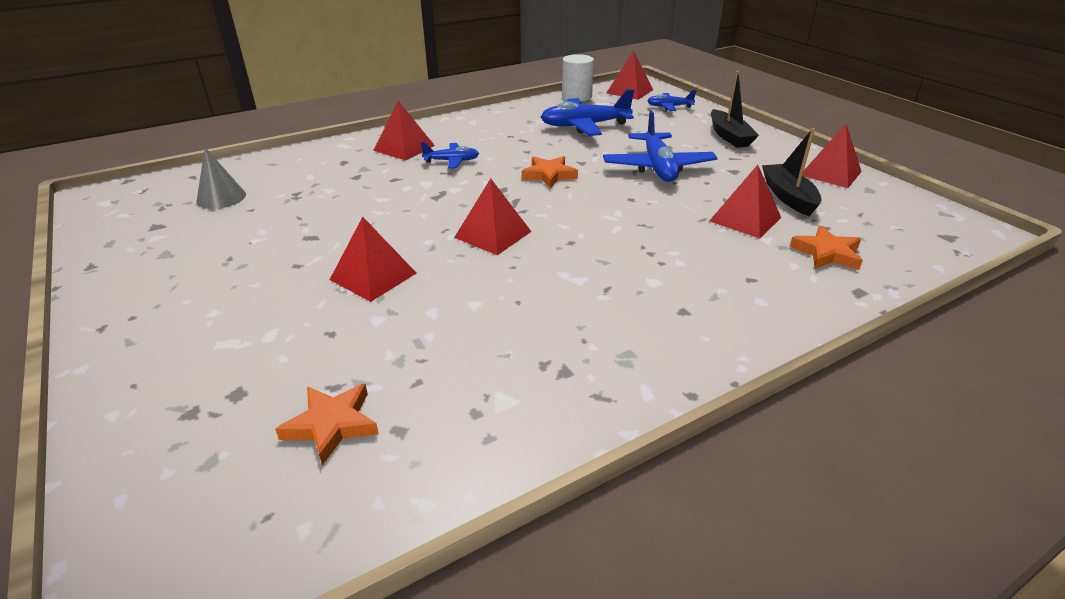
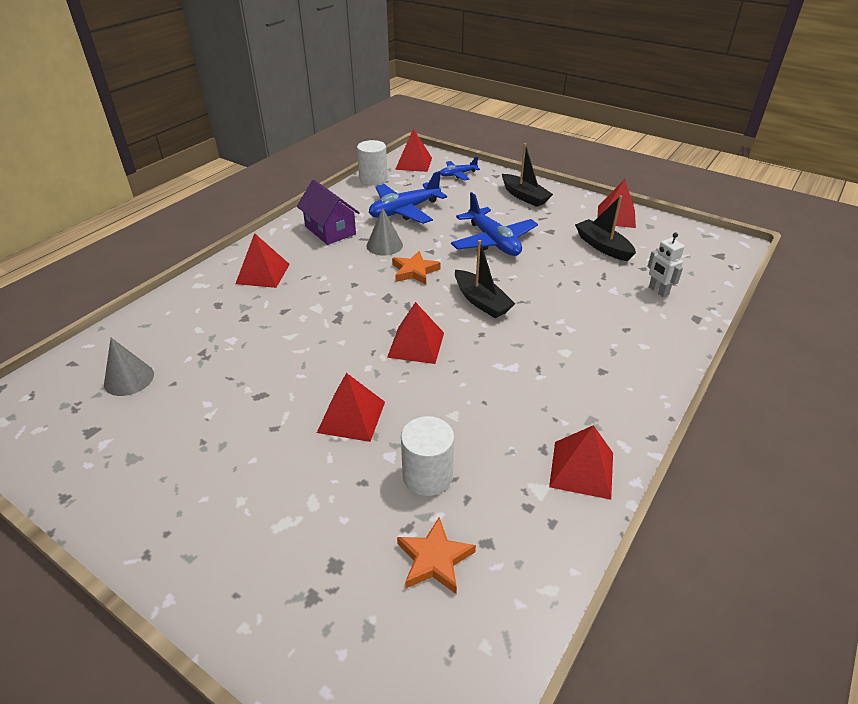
camera: 25 degrees left, 5 degrees up
blue plane [421,142,479,169] -> none
red pyramid [709,165,781,238] -> red pyramid moved to [549,425,613,500]
orange star [789,226,863,270] -> white robot [647,233,685,297]
none -> purple house [297,180,360,245]
none -> grey cone [367,208,403,255]
none -> white cylinder [401,416,454,496]
none -> black boat [455,240,515,318]

